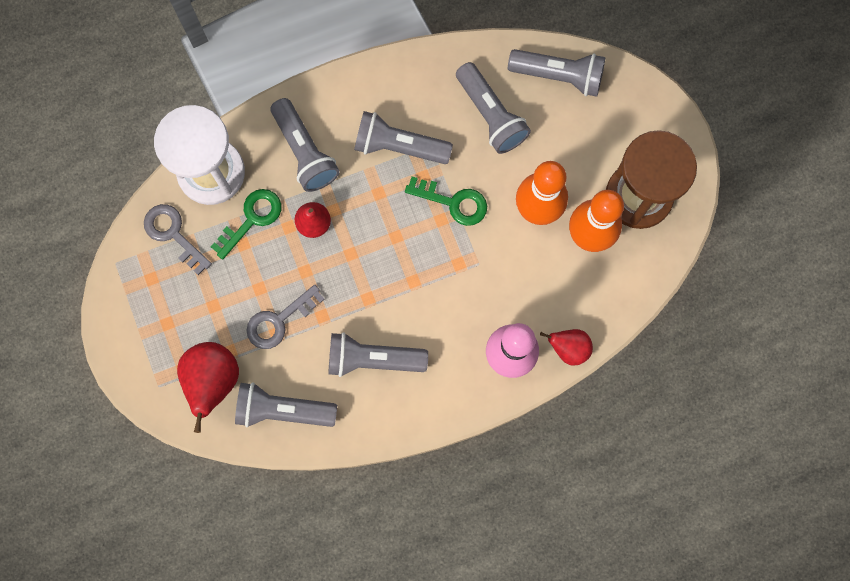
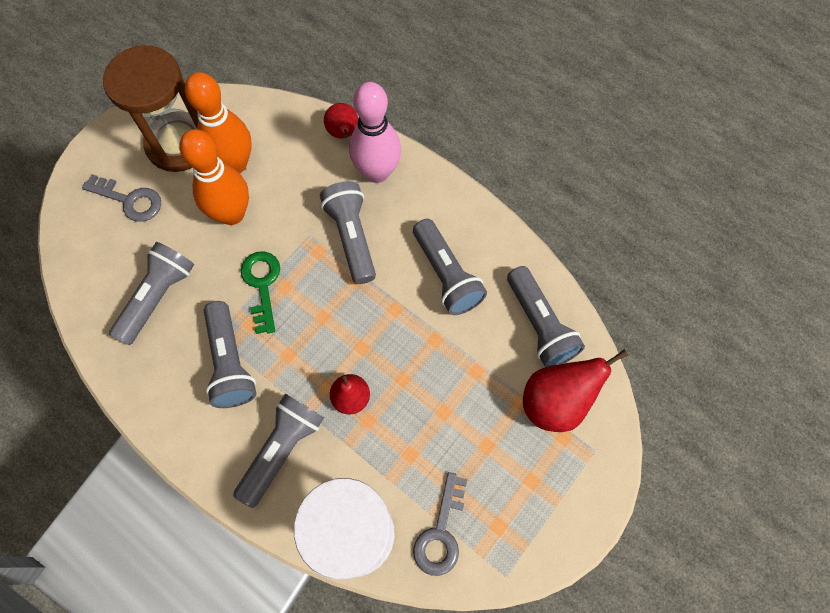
camera: 120 degrees left, 10 degrees down
green key [211,189,281,260] -> none
grey key [247,285,325,349] -> grey key moved to [82,174,161,222]
grey flashlight [508,49,605,97] -> grey flashlight moved to [320,181,376,284]

